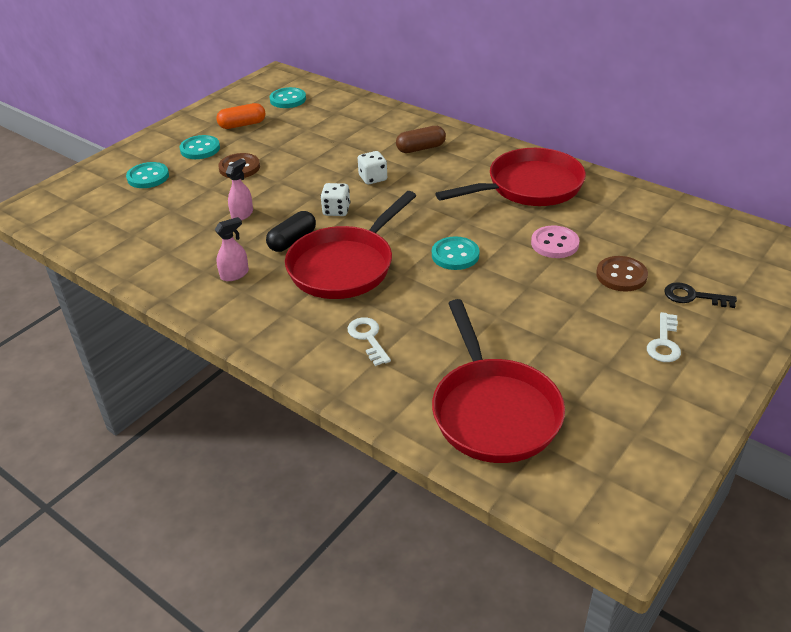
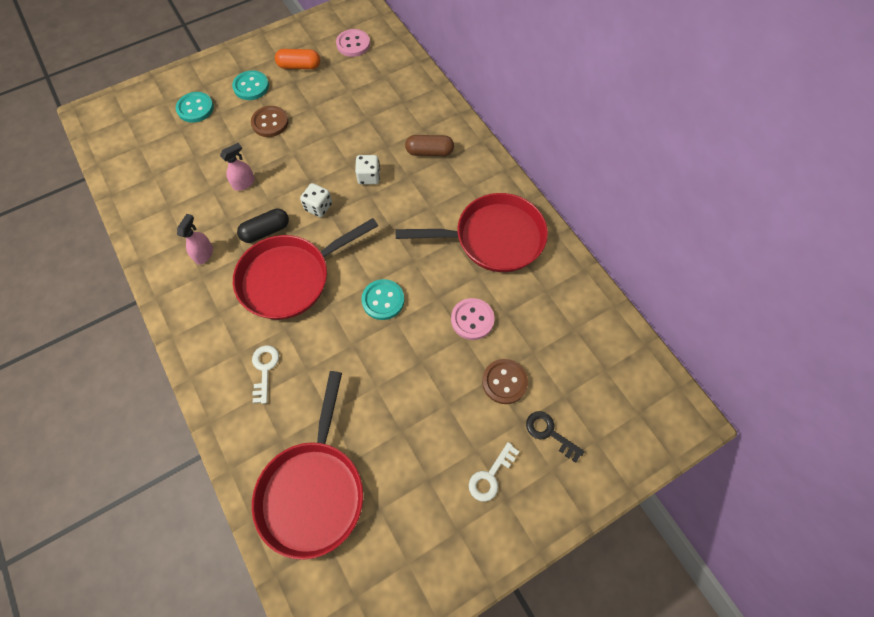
camera: 20 degrees right, 25 degrees up
pink spray bottle [215,217,249,281] -> pink spray bottle turned 60 degrees counterclockwise [177,214,213,265]
turquoise button [270,87,306,108] -> pink button [336,29,370,57]

